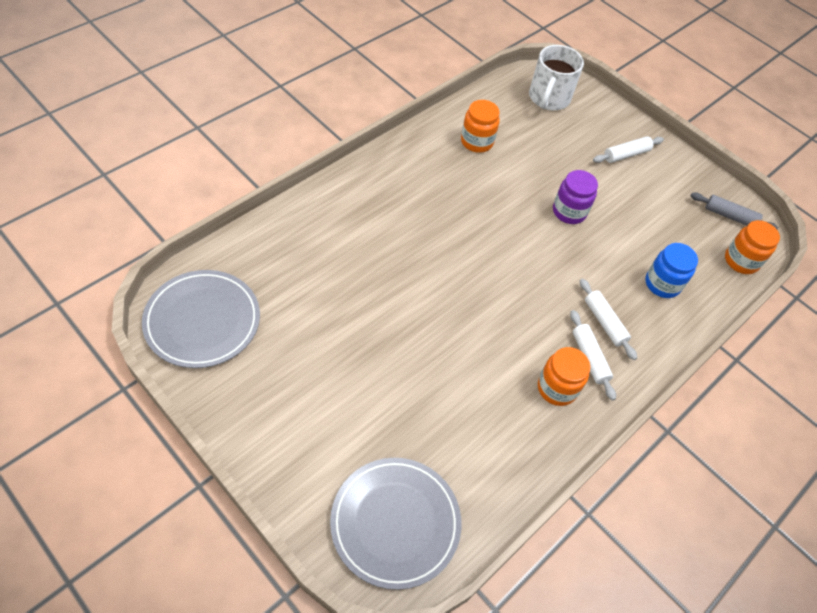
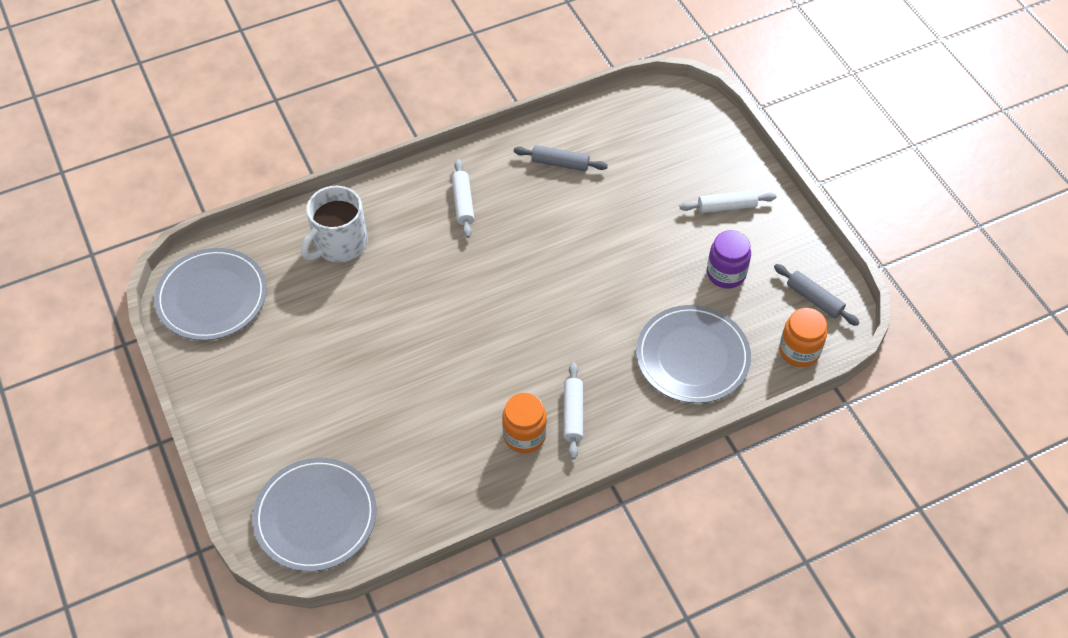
camera: 25 degrees right, 0 degrees up
orange jar [461,100,500,153] -> grey rolling pin [514,145,608,171]
white mug [529,45,584,110] -> white mug moved to [301,186,368,262]
purple jar [553,170,598,224] -> purple jar moved to [707,230,751,289]
white rolling pin [580,278,637,360] -> white rolling pin moved to [452,159,474,238]
blue jar [645,243,698,298] -> grey plate [636,305,751,403]

